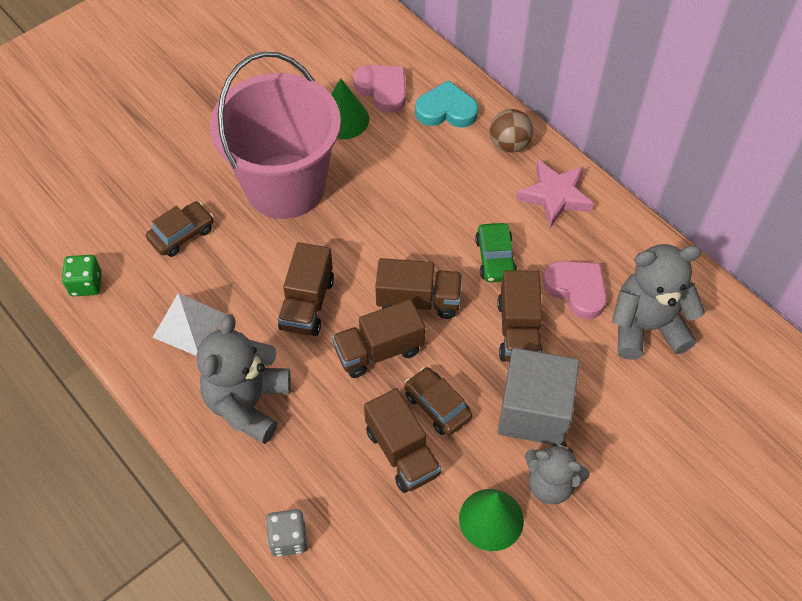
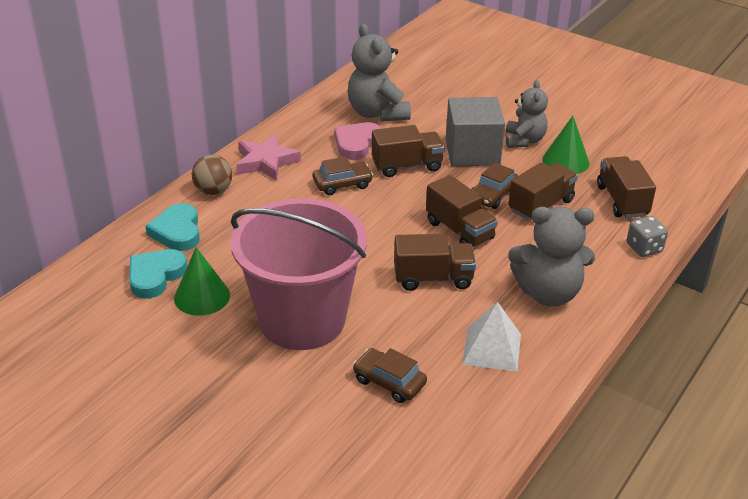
camera: 105 degrees left, 20 degrees down
green dice [62,255,102,296] -> none
pink heart [353,65,406,113] -> turquoise heart [129,249,187,299]
brown truck [375,258,462,319] -> brown truck moved to [597,156,656,218]
green car [475,223,517,282] -> brown car [313,157,373,195]

